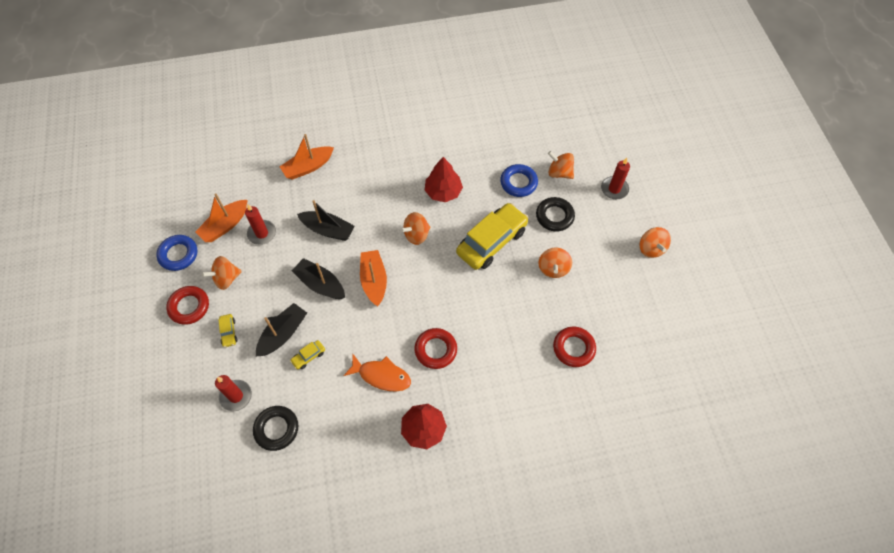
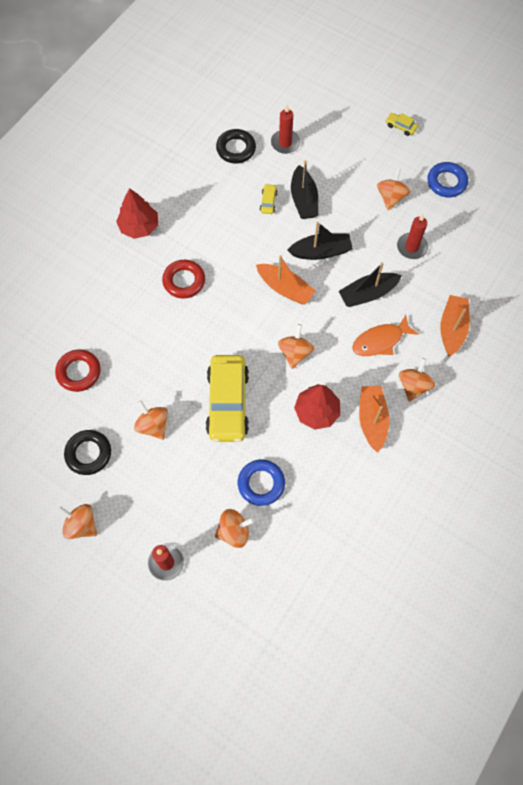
camera: 135 degrees right, 5 degrees up
red ring [166,286,209,325] -> none
orange boat [195,193,247,242] -> orange boat moved to [359,386,389,453]
yellow car [218,314,237,347] -> yellow car moved to [386,113,418,136]
orange fish [343,354,411,392] -> orange fish moved to [352,315,419,356]
black ring [536,197,575,231] -> black ring moved to [64,430,111,475]
none -> orange spinning top [399,358,435,402]

